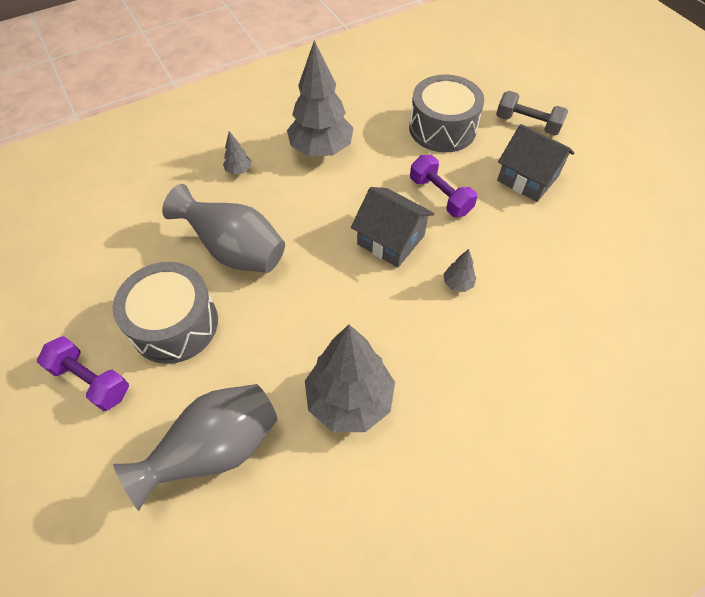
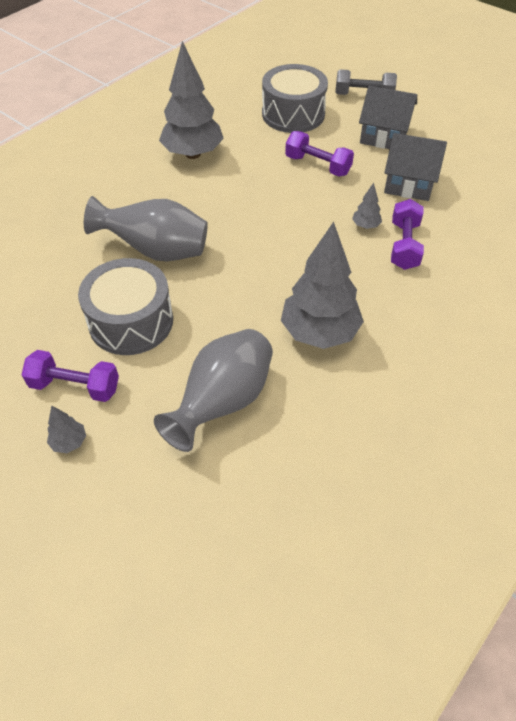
camera: 20 degrees left, 5 degrees down
grey tree [223,131,251,175] -> grey tree moved to [47,405,86,453]
grey house [351,187,435,268] -> grey house moved to [384,133,447,201]
none -> purple dumbbell [391,199,424,270]

